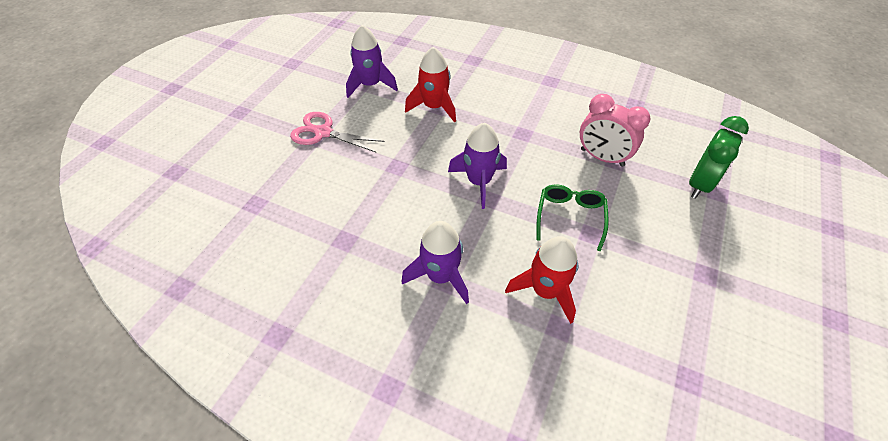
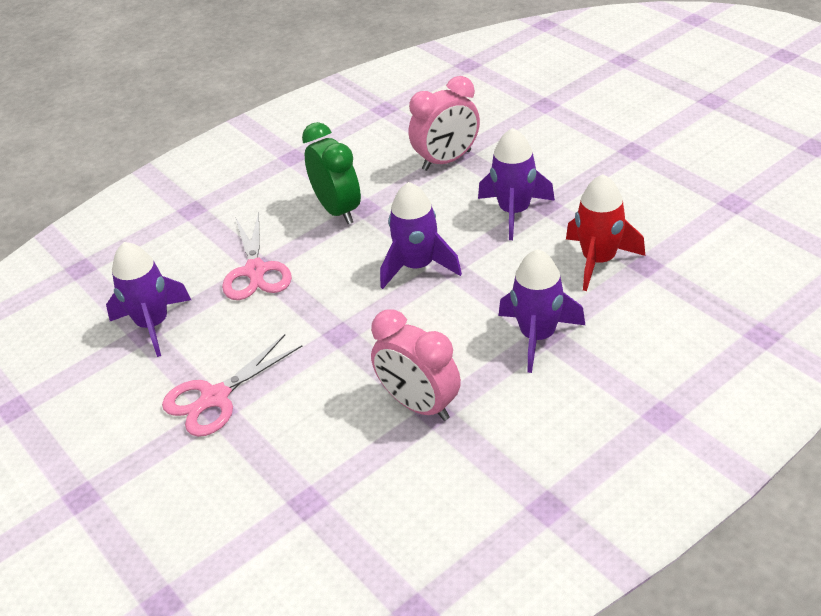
camera: 60 degrees left, 10 degrees down
red rocket [405,47,456,123] -> pink scissors [222,212,292,300]
green glasses [537,184,609,252] -> purple rocket [478,128,555,240]
green clock [689,116,749,199] -> green clock moved to [302,122,361,224]
none -> pink clock [371,309,461,421]

